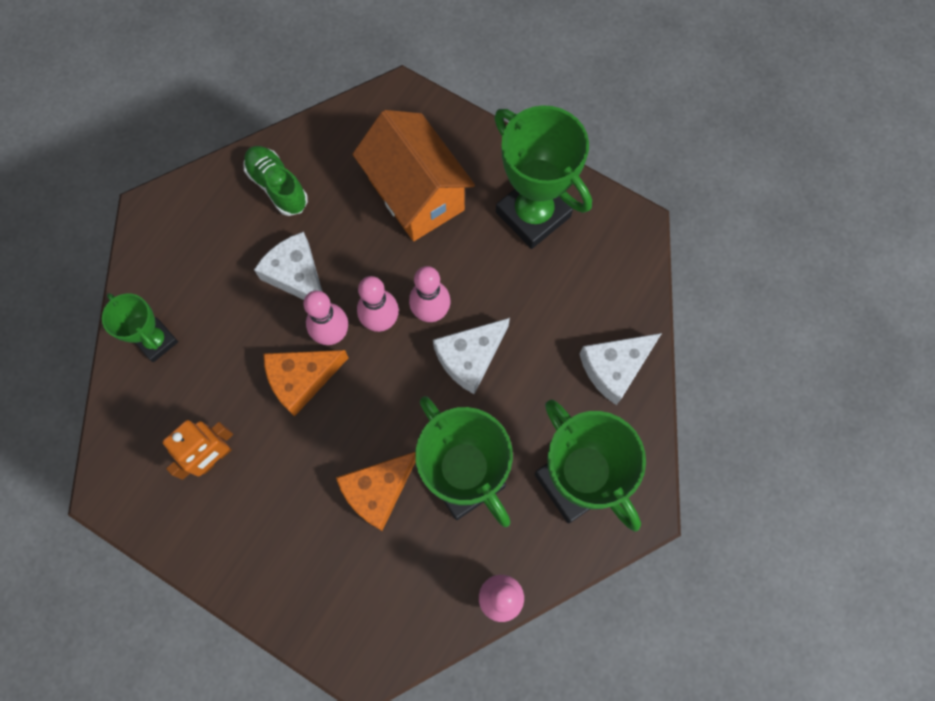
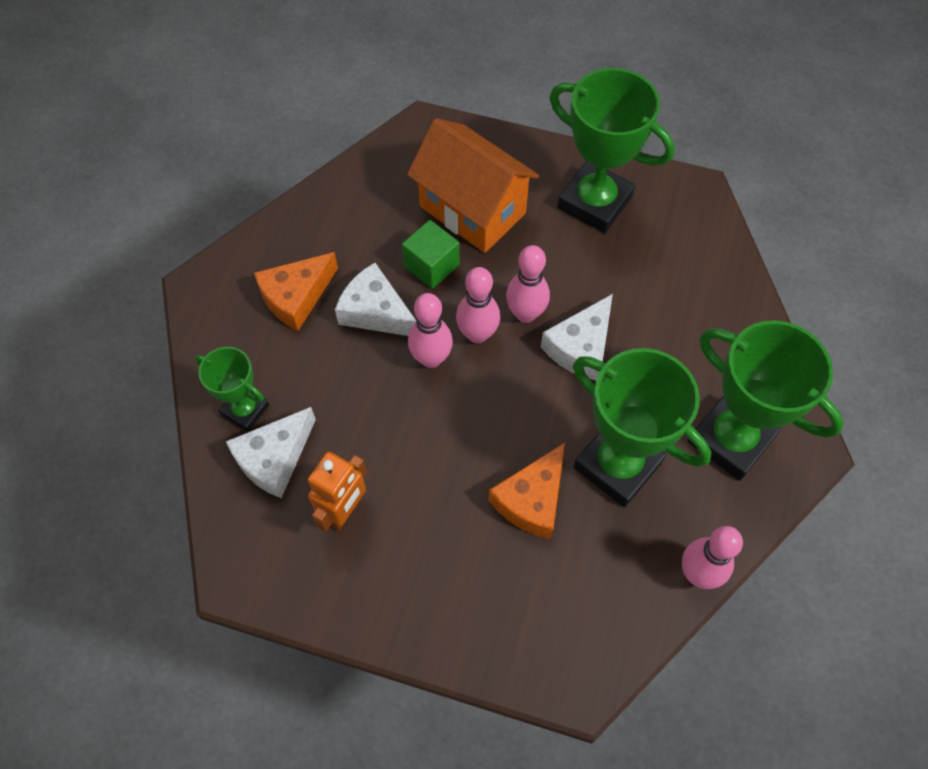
camera: 15 degrees left, 10 degrees down
green shoe [243,146,308,216] -> none
orange cheese [264,350,349,417] -> orange cheese moved to [254,252,338,331]
white cheese [580,333,662,405] -> white cheese moved to [226,407,316,498]
none -> green cube [402,220,459,289]

